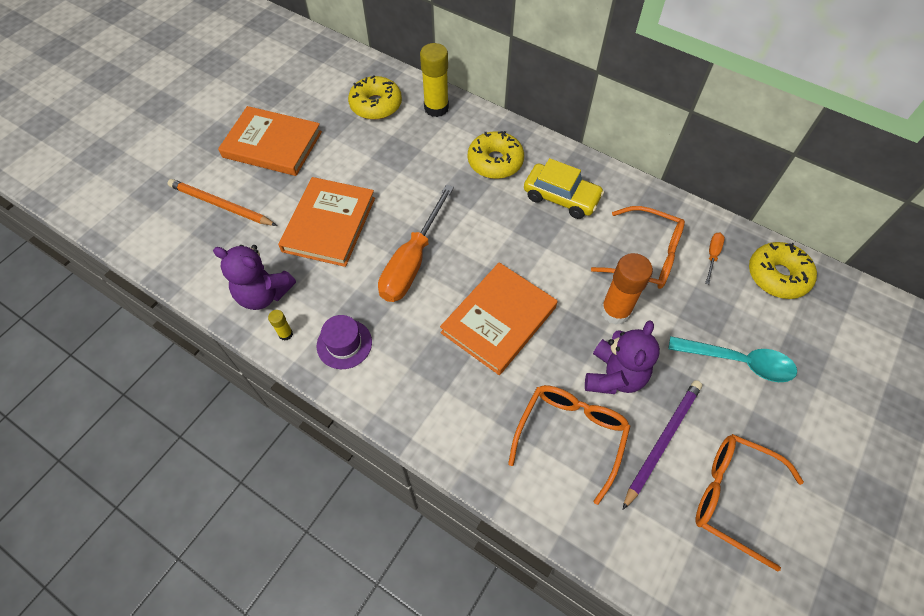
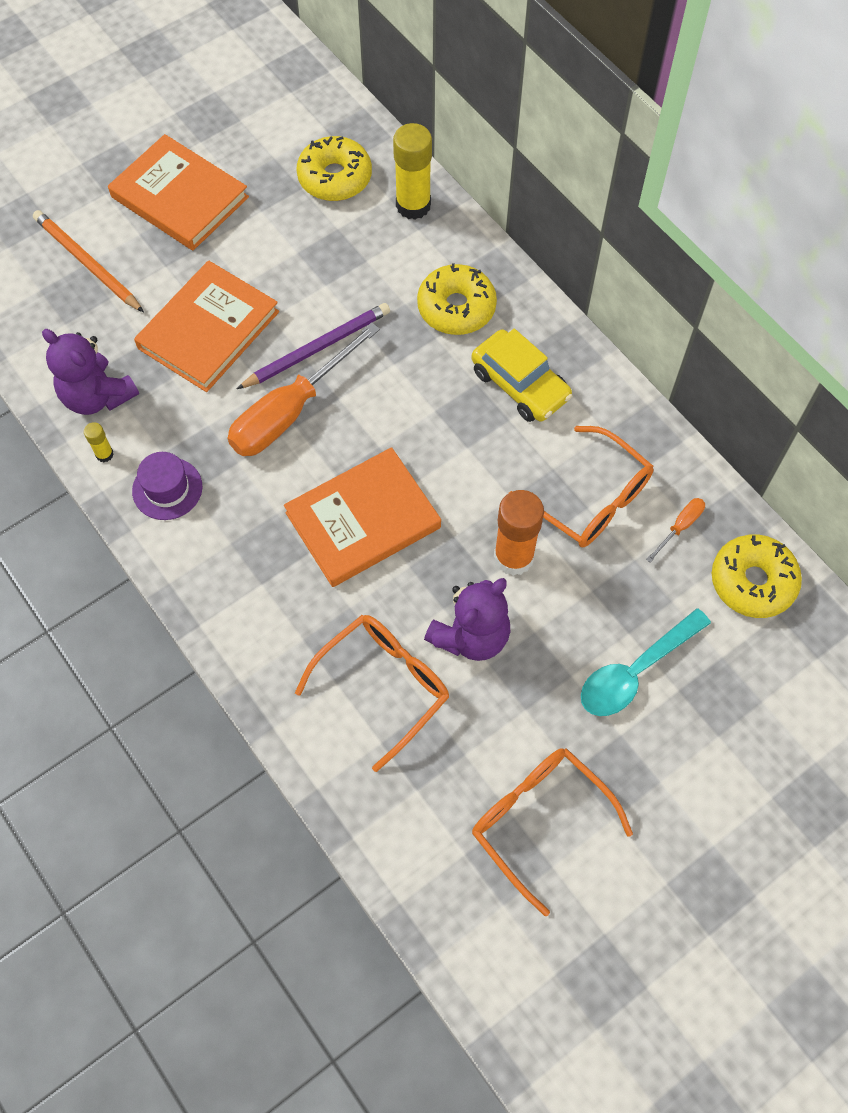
camera: 20 degrees right, 5 degrees up
purple pencil [623,380,702,510] -> purple pencil moved to [237,303,390,389]
turquoise spoon [668,336,797,382] -> turquoise spoon turned 105 degrees clockwise [581,608,711,716]

